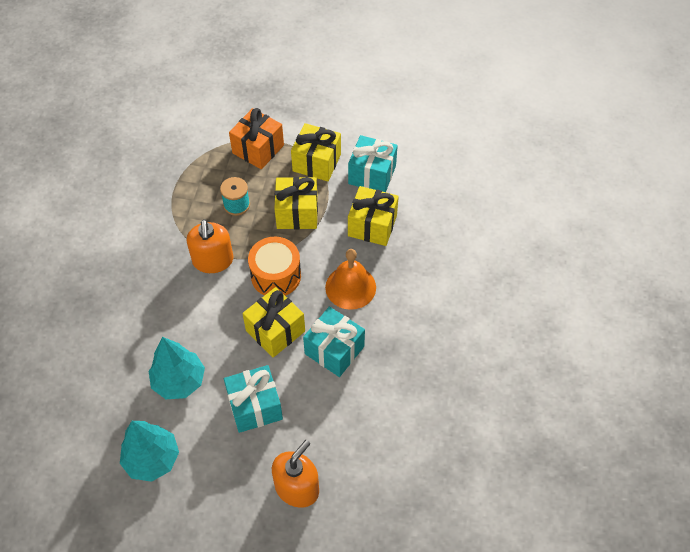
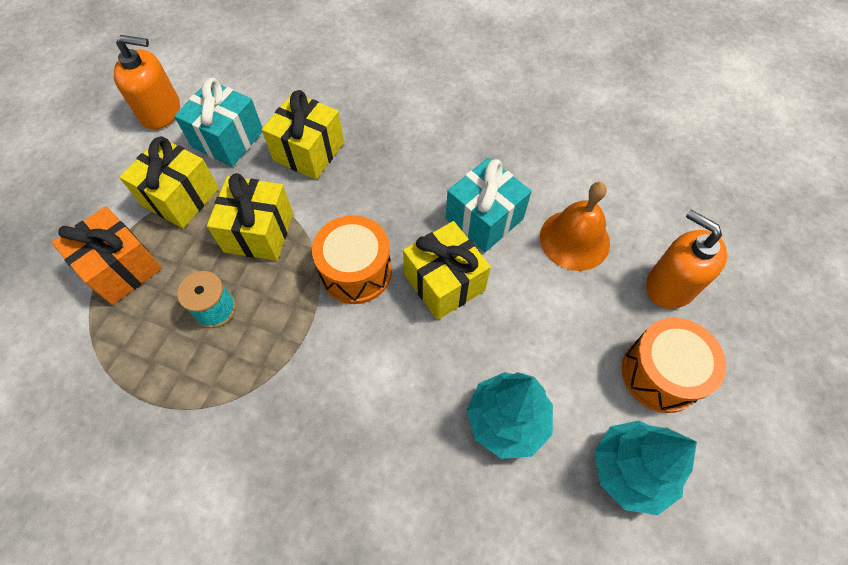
camera: 80 degrees left, 5 degrees up
orange soap dispenser [187,219,233,273] -> orange soap dispenser moved to [114,35,180,129]
turquoise gift [224,365,283,433] -> none
orange bell [325,249,376,310] -> orange bell moved to [540,182,610,271]
none -> orange drum [622,318,726,413]

